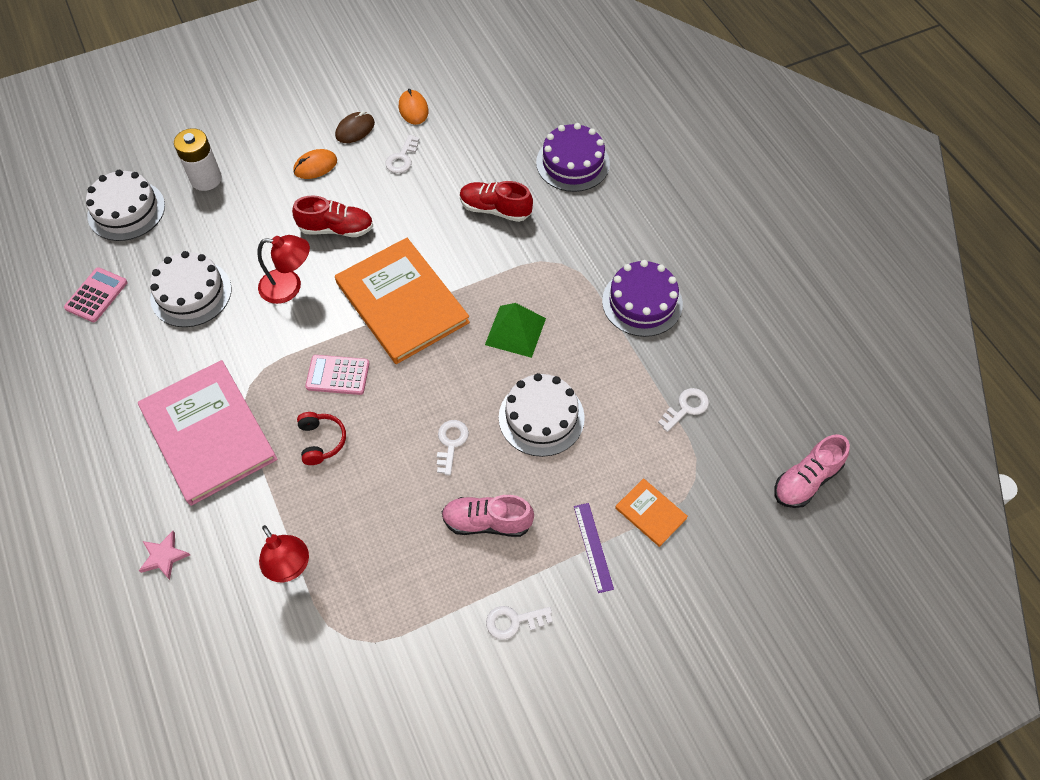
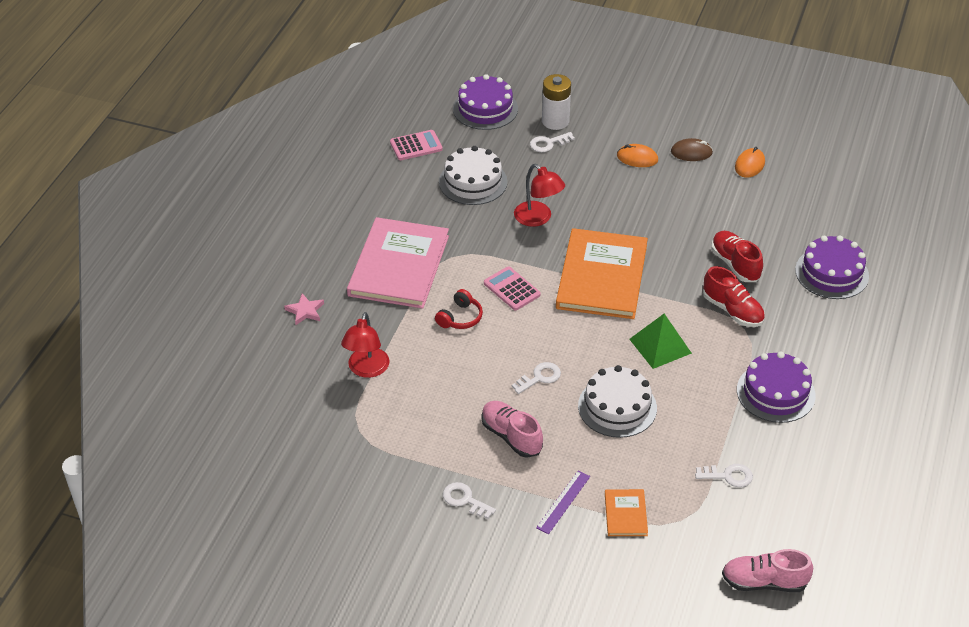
camera: 45 degrees right, 15 degrees down
white cake [86,170,165,241] -> purple cake [453,74,518,130]
red shoe [292,196,373,237] -> red shoe moved to [703,266,765,327]
white key [385,135,419,173] -> white key moved to [530,132,575,152]

